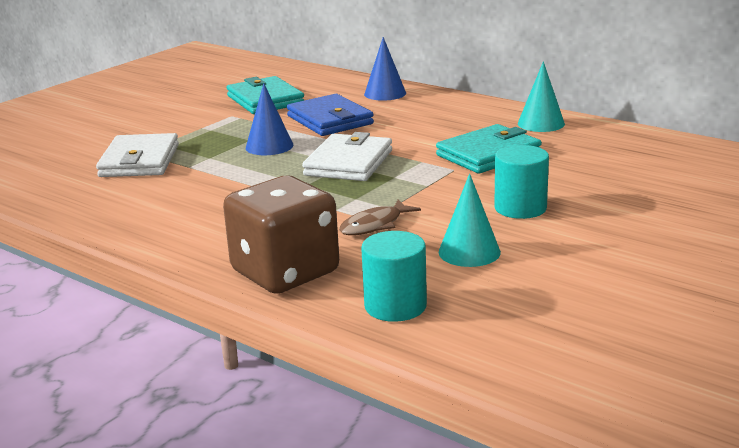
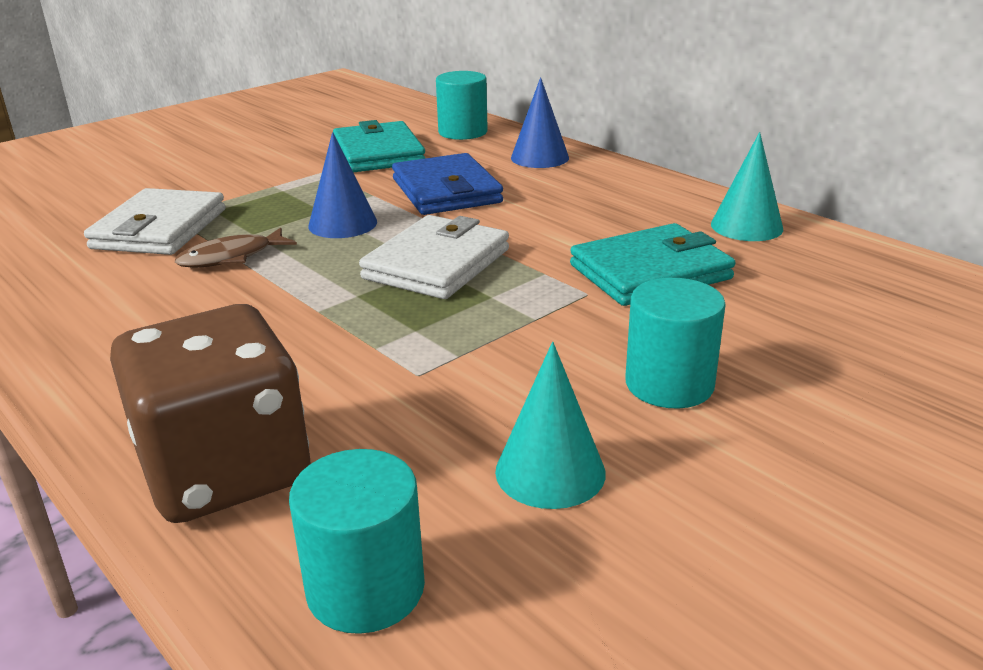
camera: 10 degrees right, 5 degrees up
brown fish [339,200,421,235] -> brown fish moved to [175,228,297,268]
none -> turquoise cylinder [436,71,488,140]

